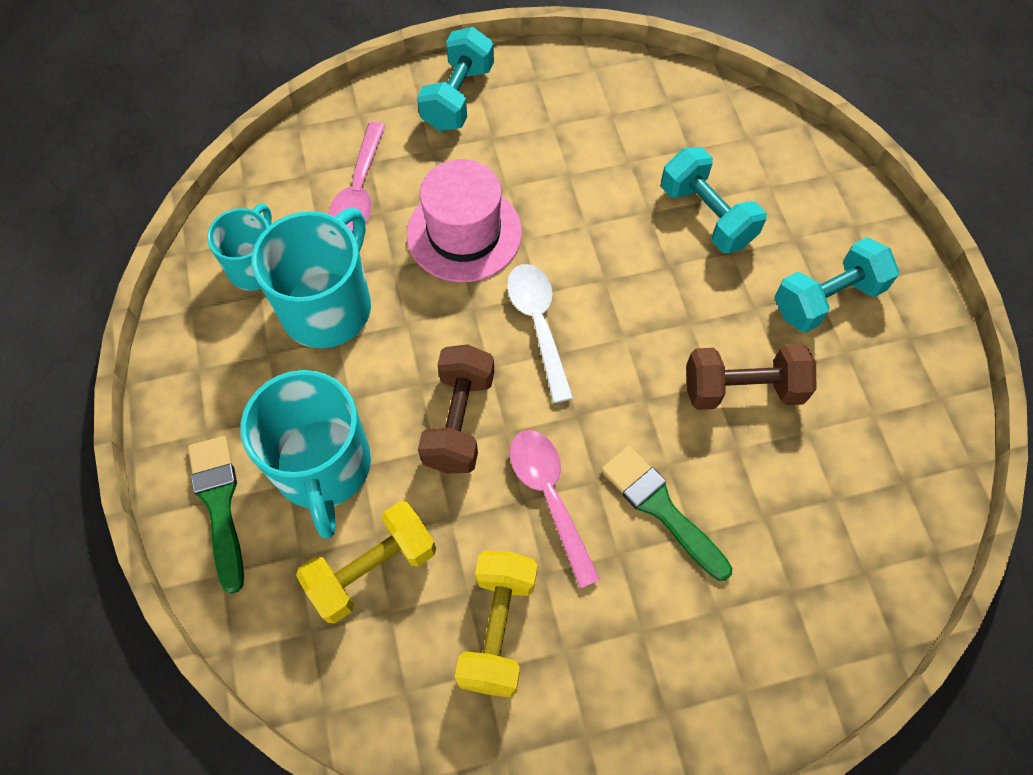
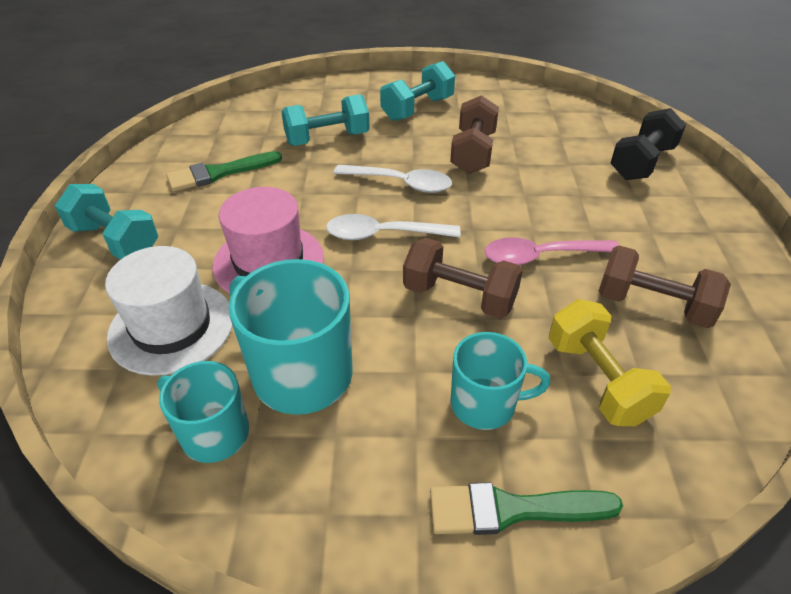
camera: 75 degrees left, 20 degrees down
turquoise mug [241,370,371,538] -> turquoise mug [450,332,550,430], size x0.62
pink spoon [329,122,386,232] -> white hat [105,246,233,376]
yellow dumbbell [455,551,537,698] -> brown dumbbell [598,245,731,328]
green brush [601,446,732,581] -> green brush moved to [166,151,282,192]
turquoise dumbbell [774,237,899,333] -> turquoise dumbbell turned 60 degrees clockwise [380,61,455,121]
none -> white spoon [334,165,452,193]
none -> black dumbbell [610,108,686,180]

